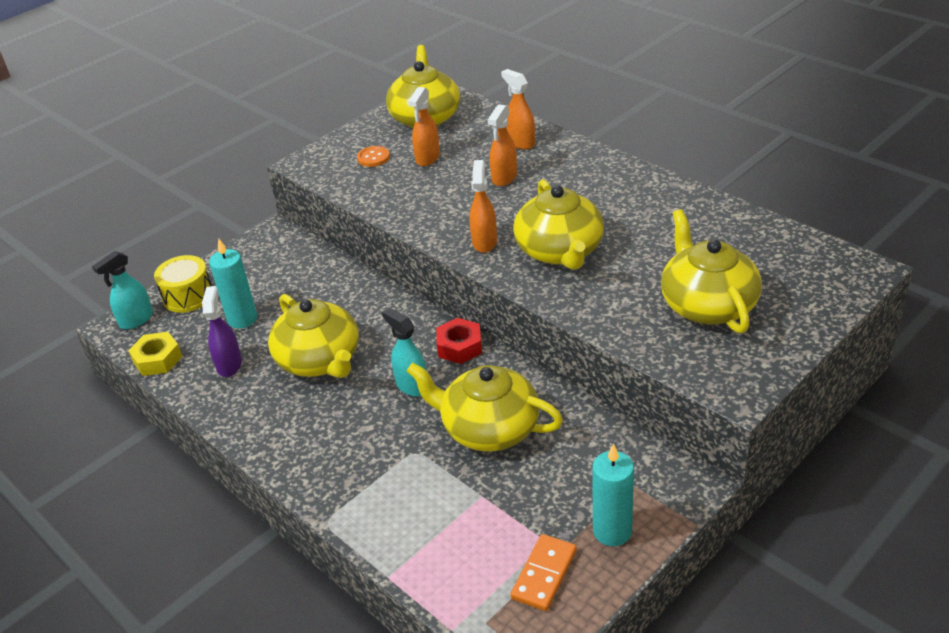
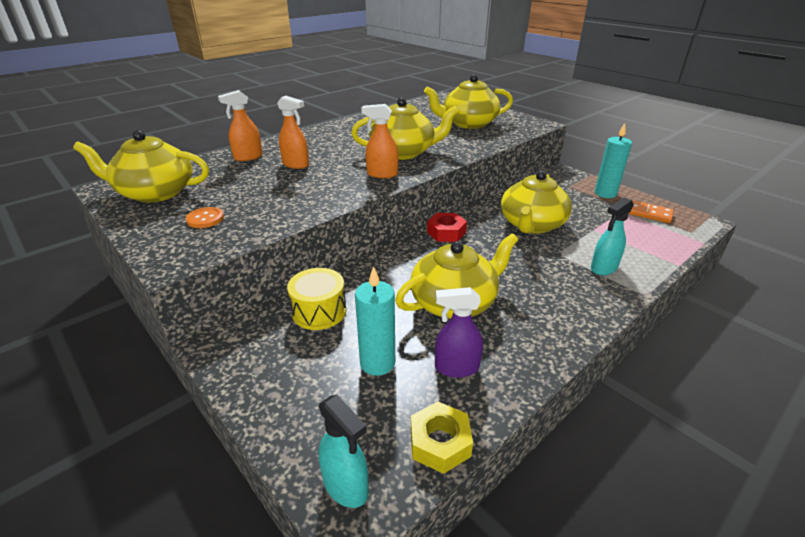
camera: 90 degrees left, 5 degrees down
yellow drum [154,255,212,313] -> yellow drum moved to [287,268,346,330]
turquoise spray bottle [382,308,427,397] -> turquoise spray bottle moved to [591,197,634,275]
orange spray bottle [408,87,440,166] -> none

